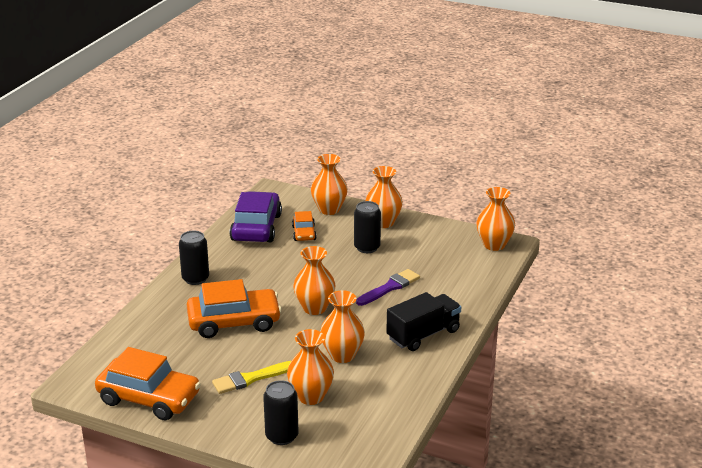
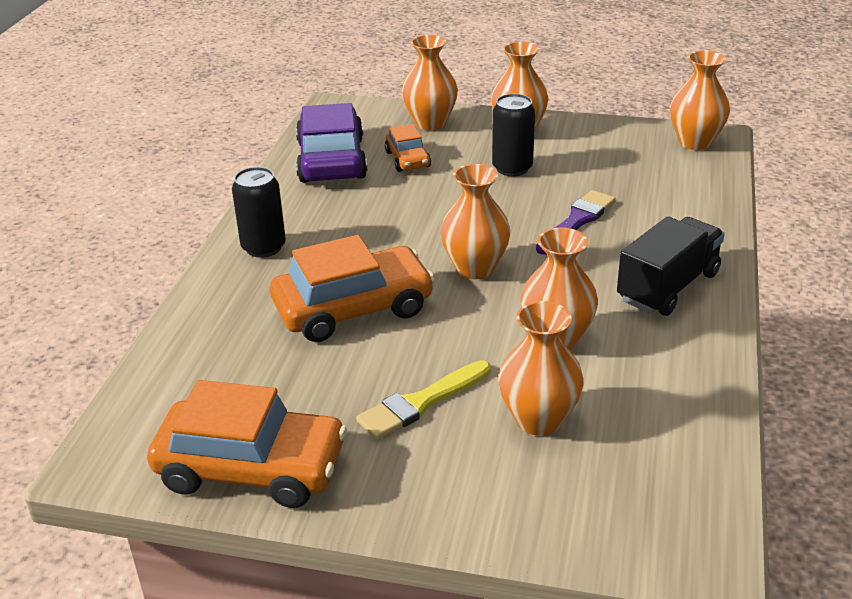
camera: 10 degrees left, 5 degrees up
black can [263,380,298,445] -> none

